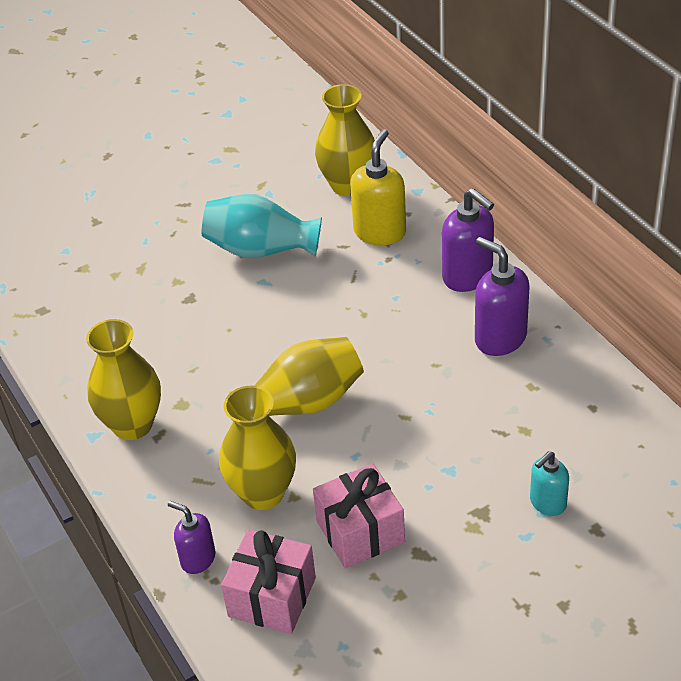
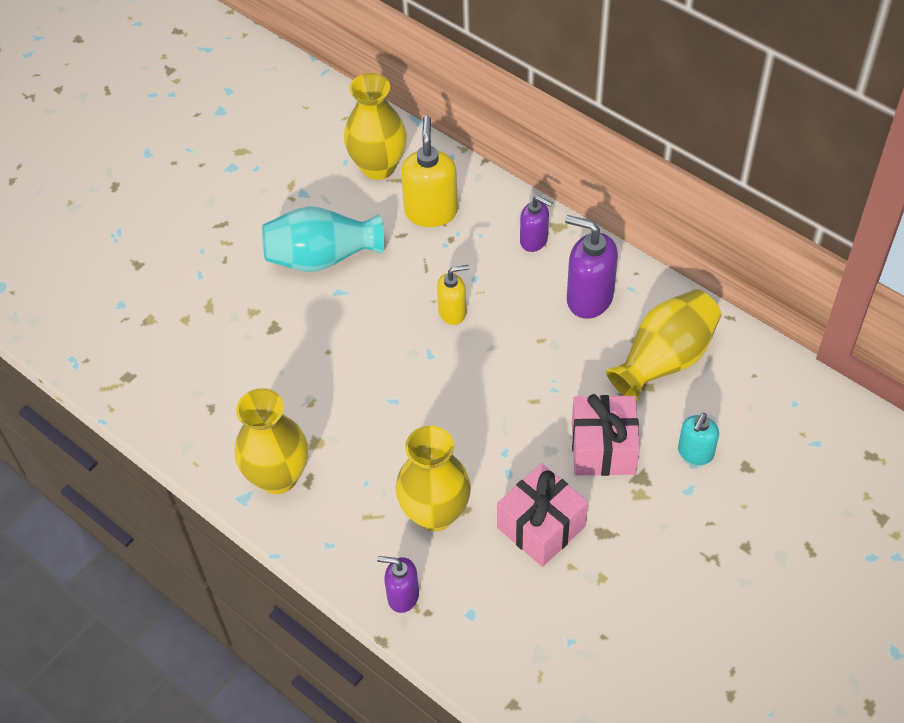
camera: 20 degrees left, 10 degrees up
pink gift [221,529,316,634] -> pink gift moved to [572,394,640,476]
yellow vase [229,337,364,416] -> yellow vase moved to [606,289,722,402]
purple soap dispenser [442,188,494,292] -> purple soap dispenser [520,196,553,252], size x0.61
none -> yellow soap dispenser [437,265,469,325]

